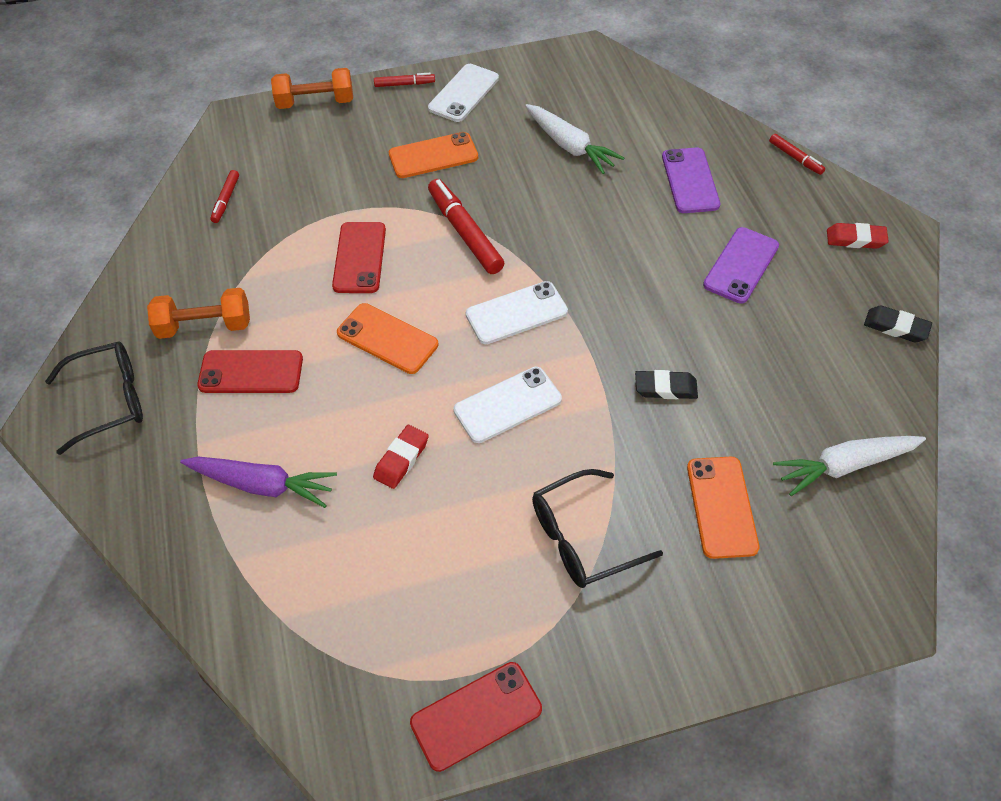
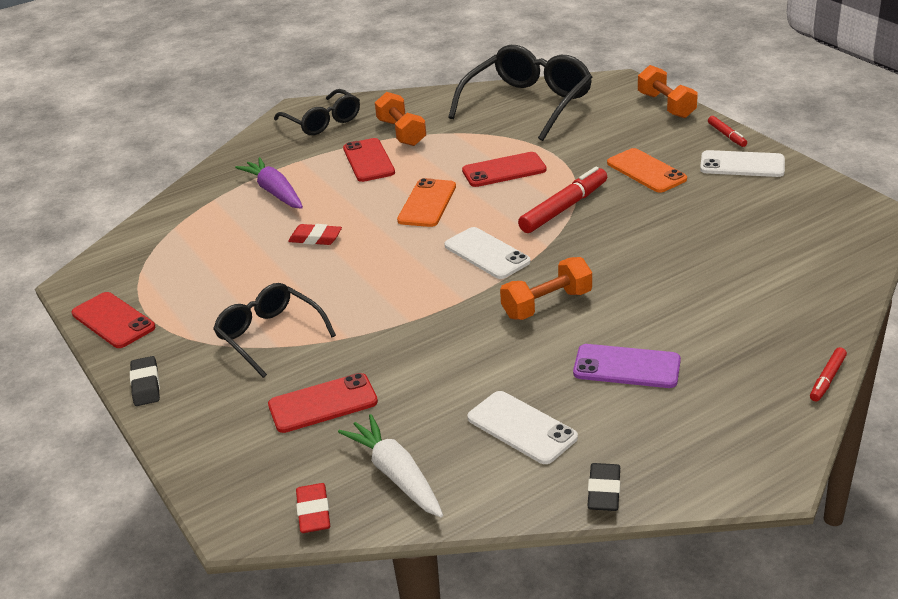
camera: 75 degrees right, 20 degrees down
purple carrot [180,457,337,508] -> purple carrot turned 150 degrees clockwise [235,157,303,209]
red marker [210,170,239,223] -> black glasses [448,45,592,141]
white phone [453,367,562,443] -> white phone moved to [467,391,578,464]
white carrot [525,104,624,174] -> none
black eraser [635,370,698,399] -> black eraser moved to [130,356,160,406]
purple phone [662,147,720,213] -> none
orange phone [687,457,759,559] -> red phone [268,373,378,433]
red eraser [827,223,889,249] -> red eraser moved to [296,483,330,533]
none -> orange dumbbell [500,257,592,320]

